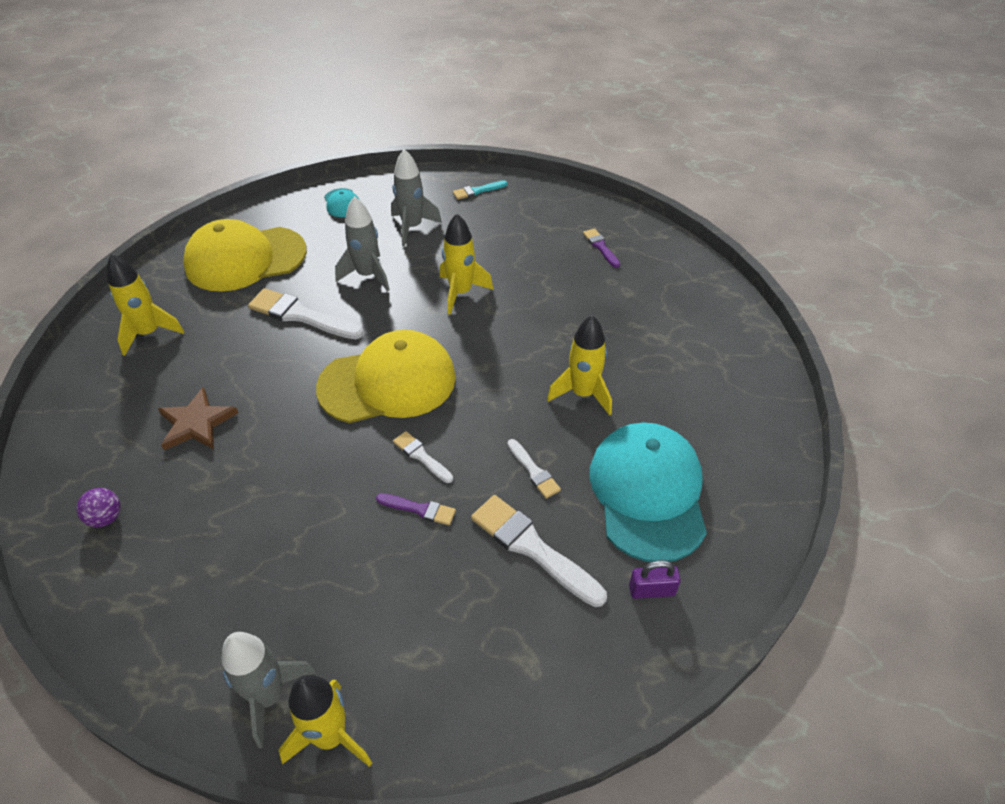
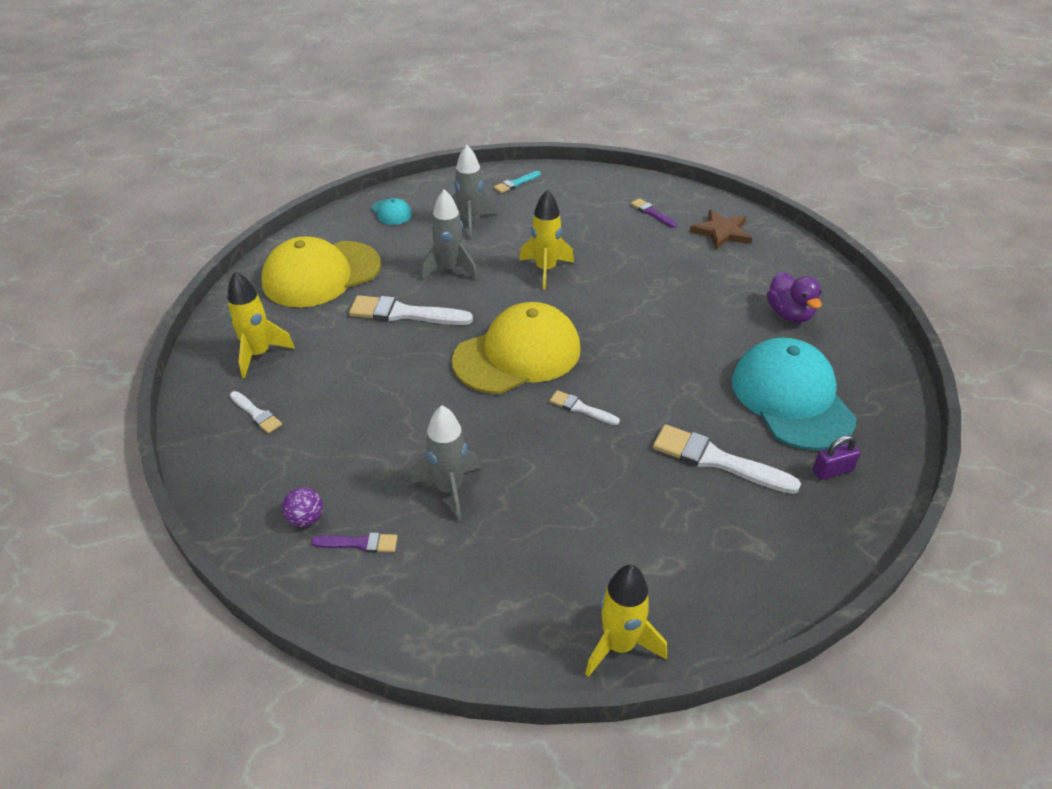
camera: 15 degrees left, 5 degrees down
brown star [158,387,238,450] -> brown star moved to [690,209,752,250]
grey rocket [221,632,316,748] -> grey rocket moved to [410,405,480,521]
purple brush [376,493,456,525] -> purple brush moved to [311,532,398,553]
white brush [508,439,561,498] -> white brush moved to [230,391,282,434]
yellow rocket [547,315,612,416] -> none
none -> purple duck [767,272,822,323]

